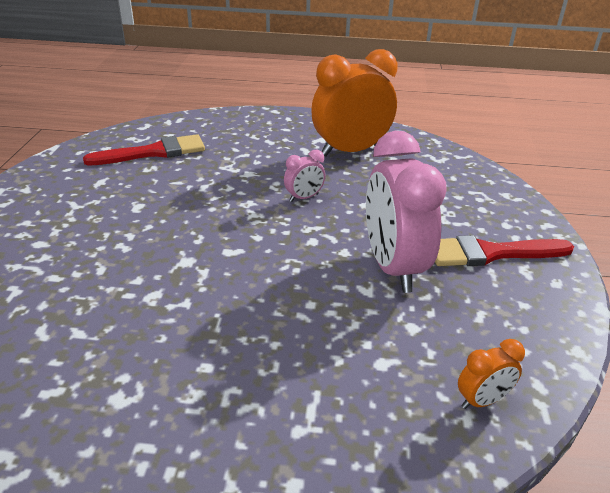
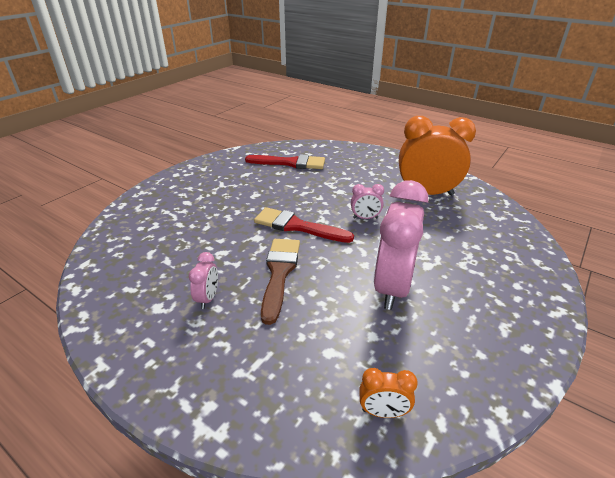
camera: 30 degrees right, 0 degrees up
red brush [435,235,574,266] -> red brush moved to [254,207,354,243]
none -> pink clock [189,252,218,309]
none -> brown brush [261,239,300,325]

